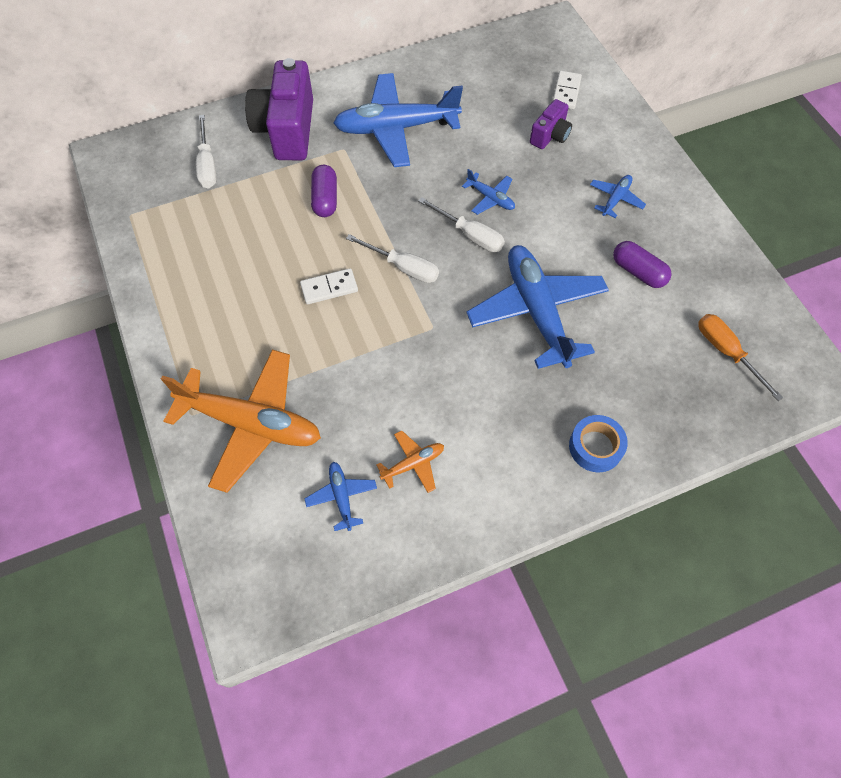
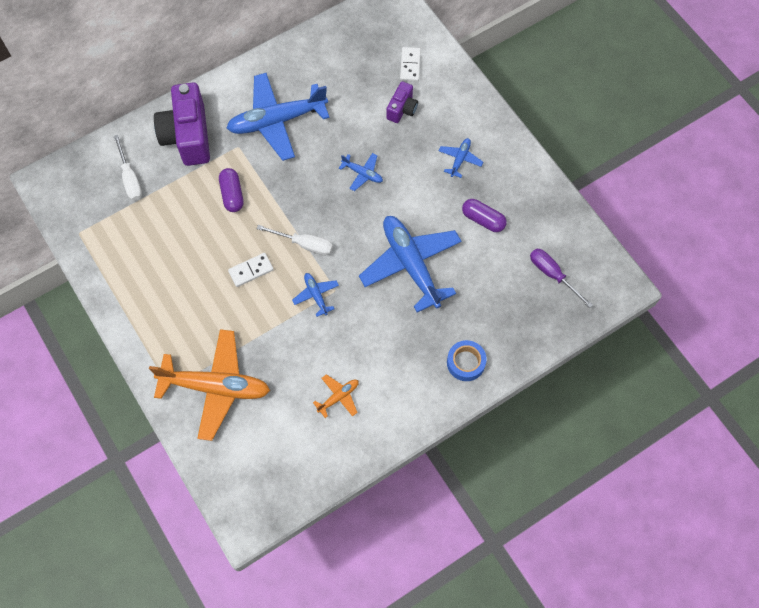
camera: 10 degrees left, 5 degrees up
blue plane [305,462,377,531] -> blue plane moved to [292,273,339,317]
white screwdriver [418,198,505,252] -> none
orange screwdriver [698,314,783,401] -> purple screwdriver [530,249,593,308]

